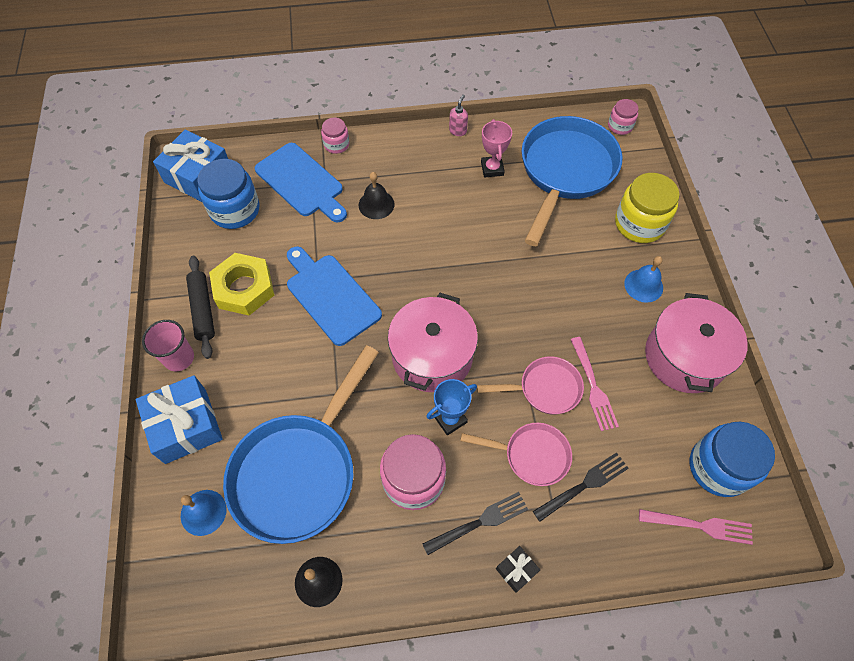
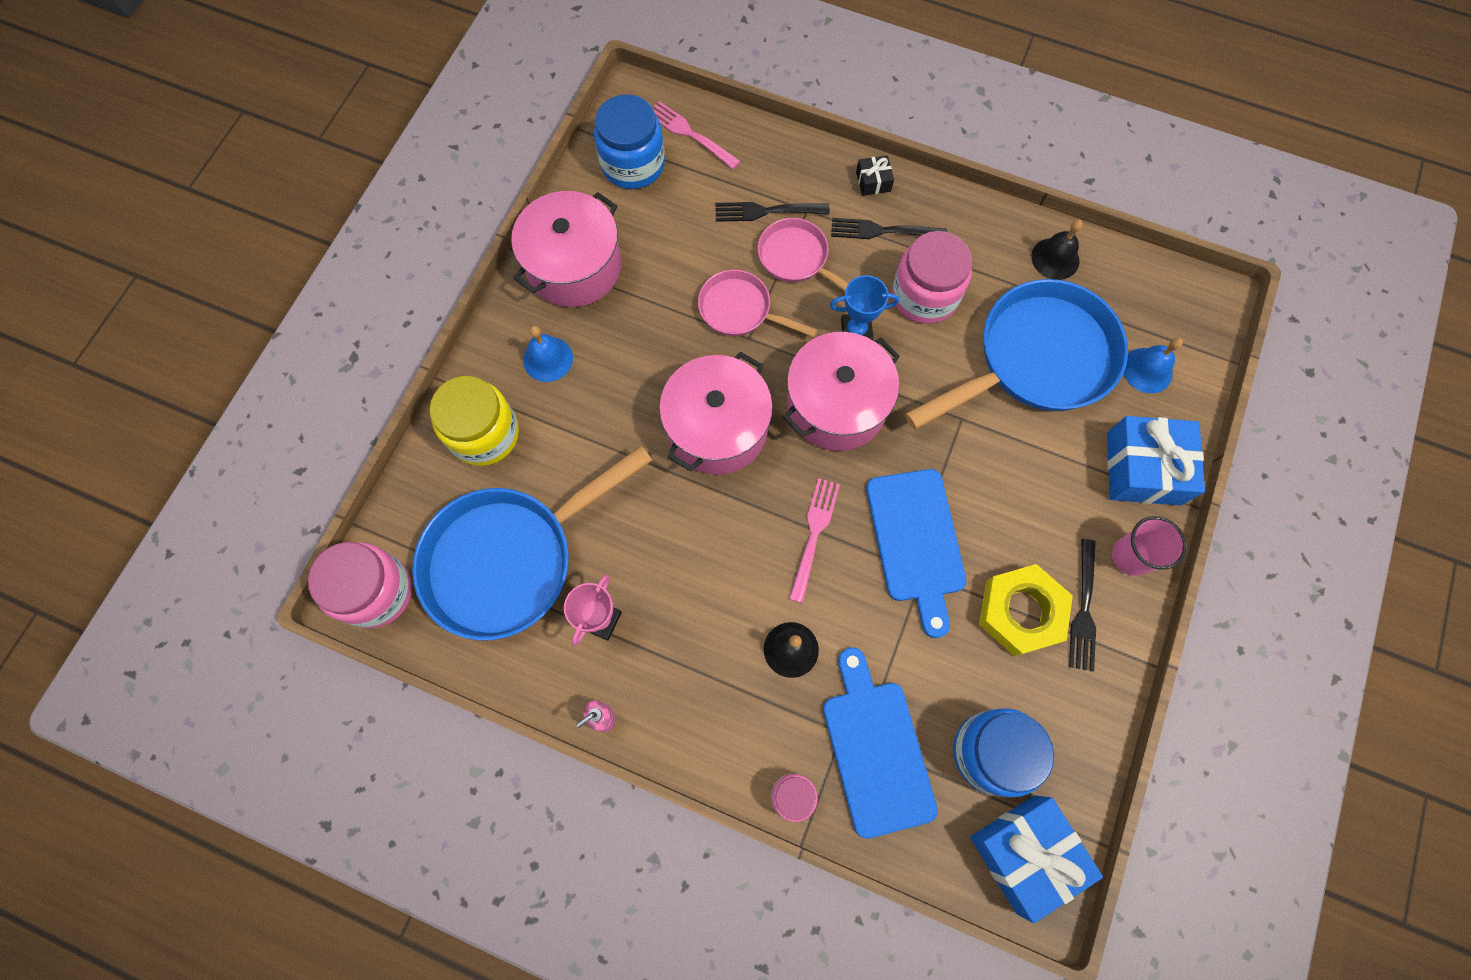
camera: 150 degrees left, 10 degrees up
black rolling pin [186,256,215,359] -> black fork [1069,539,1096,671]
pink fork [570,337,619,431] -> pink fork moved to [789,478,840,603]
pink jar [608,99,638,135] -> pink jar [308,542,412,629], size x1.85
none -> pink pot [659,352,773,475]

